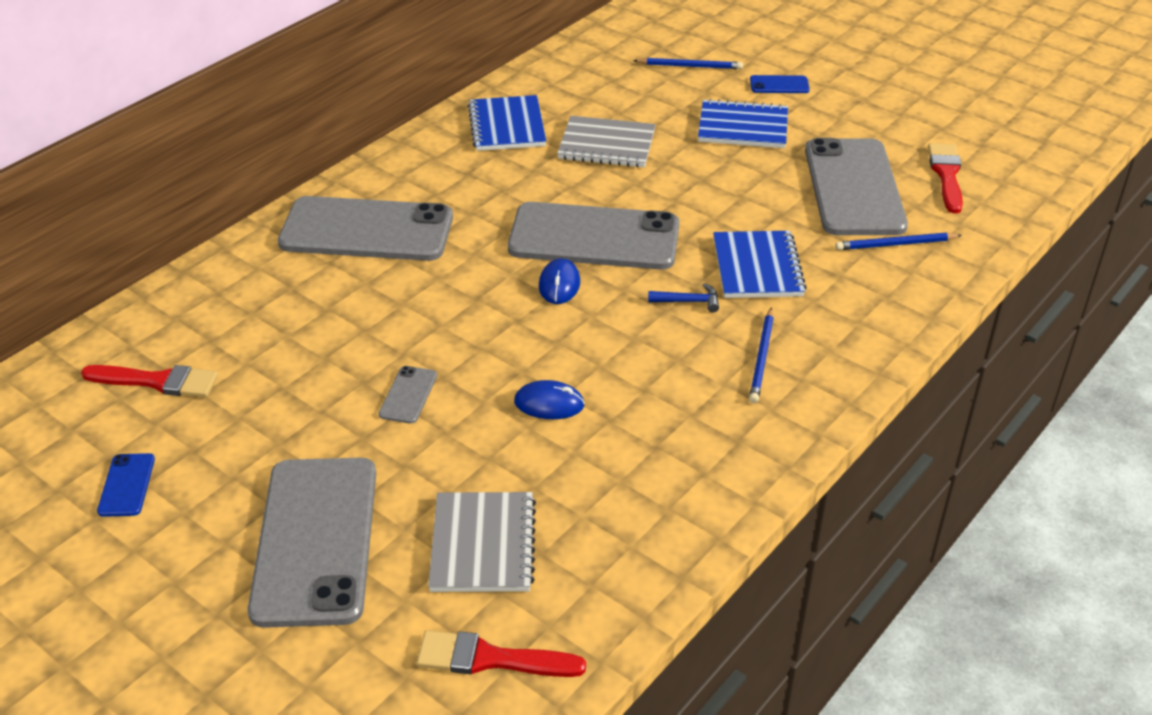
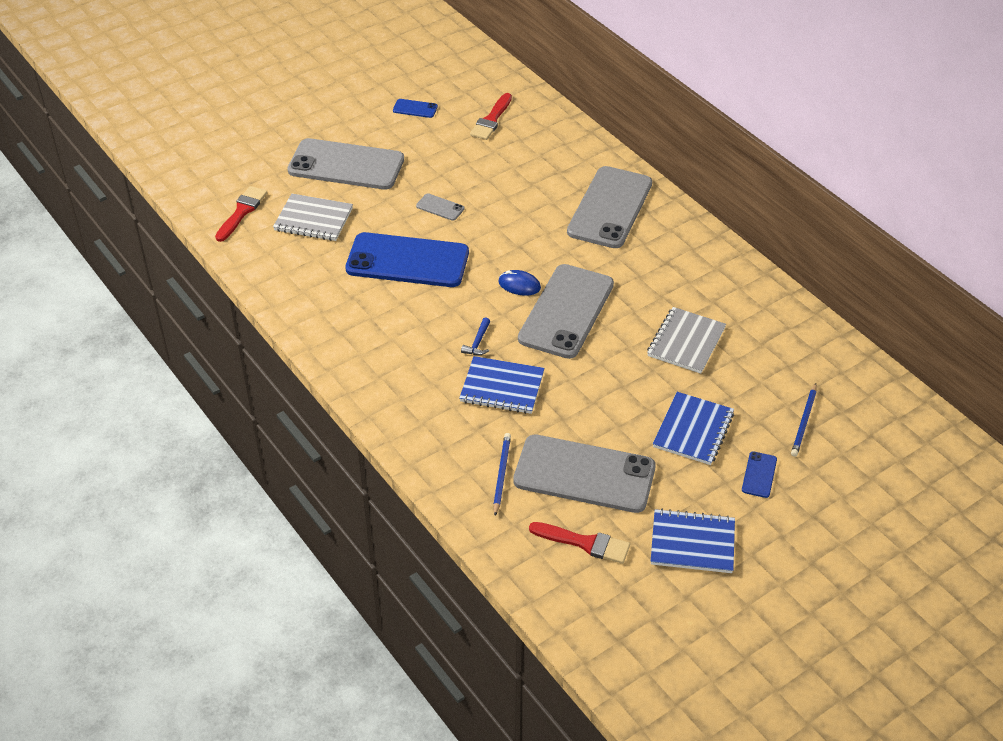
camera: 105 degrees right, 5 degrees up
blue notebook [468,95,546,151] -> blue notebook moved to [651,509,735,573]
blue mouse [514,380,585,419] -> blue phone [345,232,469,287]
blue pencil [749,307,774,403] -> none

